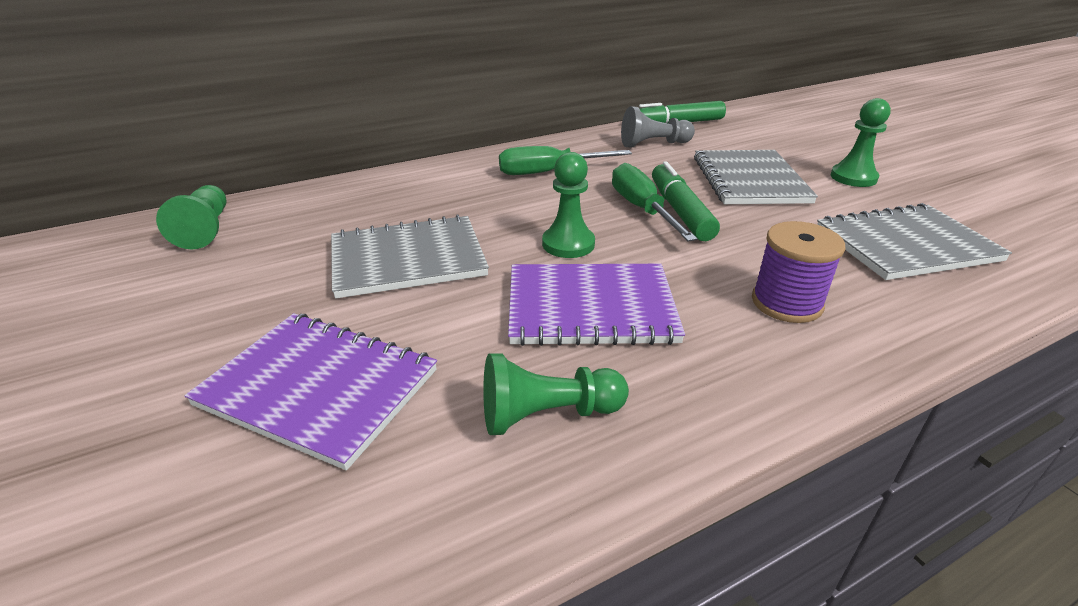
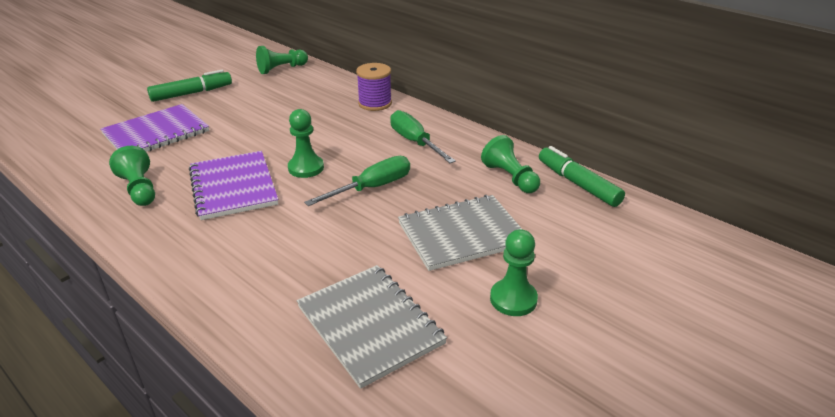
camera: 70 degrees right, 0 degrees up
purple notebook [185,313,437,470] -> purple notebook turned 45 degrees clockwise [101,104,209,152]
grey notebook [331,214,489,299] -> none
grey pawn [621,106,695,148] -> green pawn [481,135,540,193]
green marker [652,161,720,241] -> green marker moved to [147,70,232,102]
purple spool [752,221,845,323] -> purple spool moved to [356,63,392,111]

